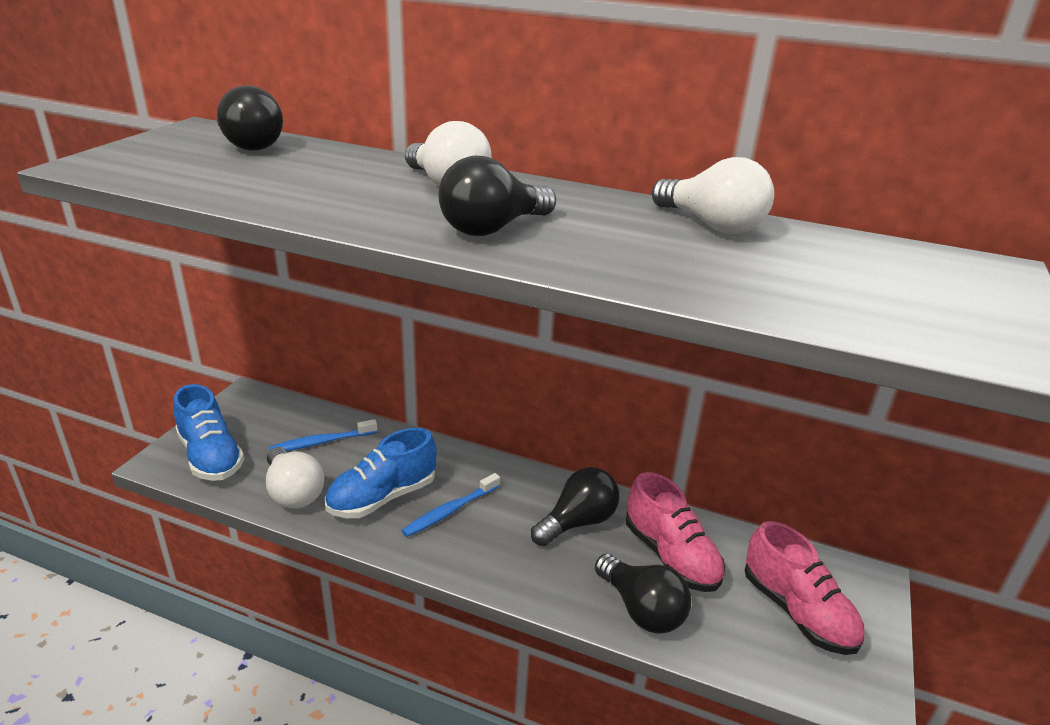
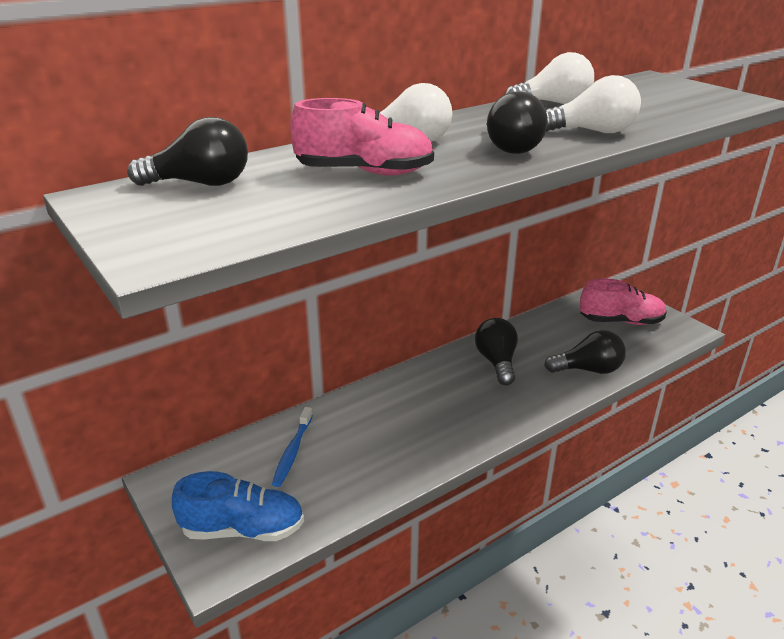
camera: 55 degrees left, 0 degrees up
white light bulb [266,447,324,509] -> white light bulb moved to [546,75,641,133]
blue shoe [325,428,437,518] -> none
blue toothbrush [402,473,500,537] -> none
pink shoe [626,472,725,592] -> pink shoe moved to [290,98,434,176]

